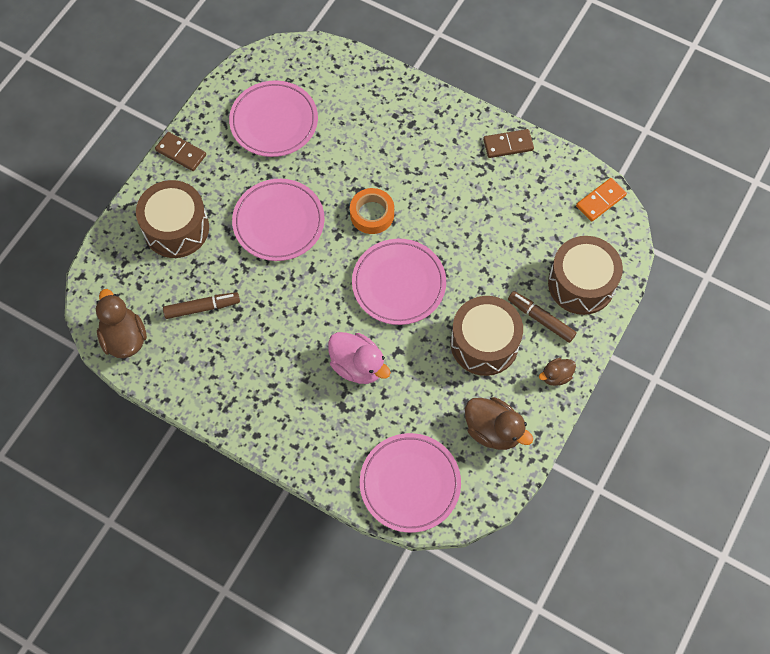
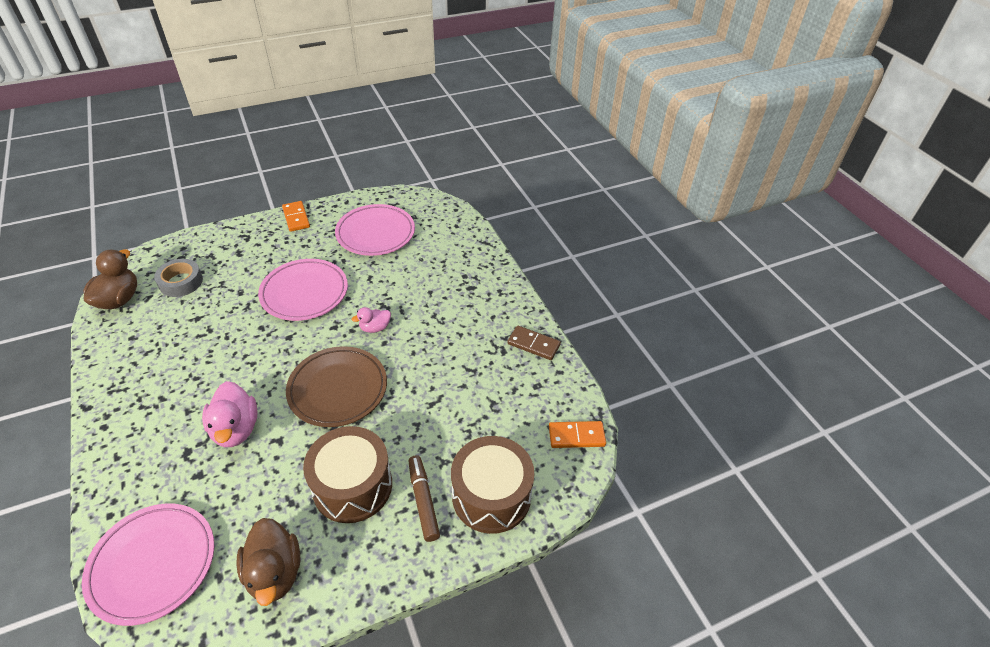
camera: 35 degrees right, 20 degrees down
brown drum [136,180,209,258] -> none
brown domino [155,132,206,171] -> orange domino [282,201,310,232]
brown marker [163,292,240,319] -> none
orange tape [350,188,394,234] -> pink duck [352,307,391,333]
pink plate [352,239,446,325] -> brown plate [286,346,387,427]
brown duck [539,358,576,386] -> none
none -> grey tape [154,259,203,297]

